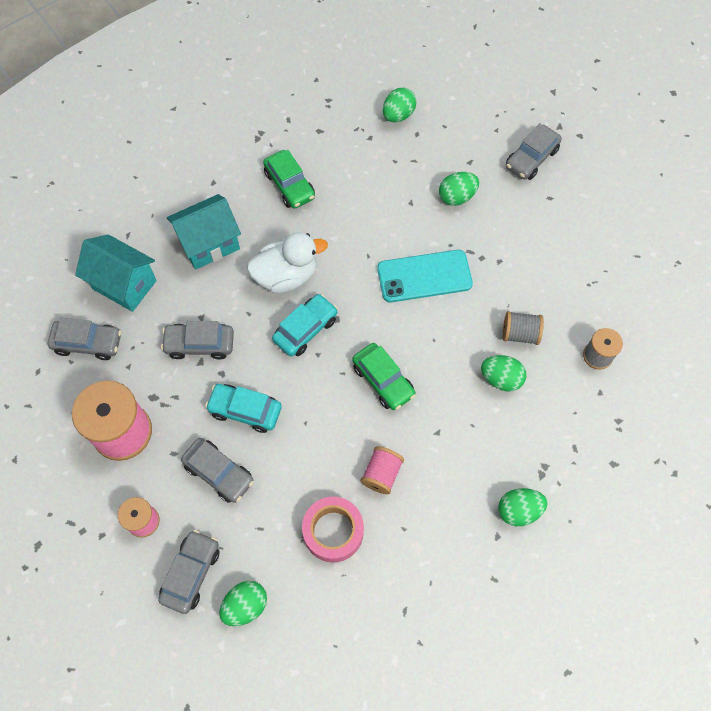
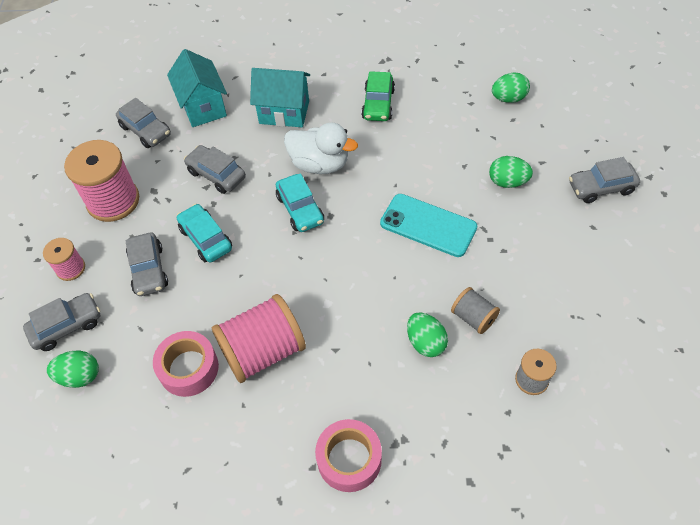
camera: 40 degrees right, 10 degrees down
turquoise car [272,294,338,357] -> turquoise car turned 75 degrees clockwise [276,173,324,232]
green car [352,343,416,410] -> none
pink spool [361,446,404,494] -> pink spool [212,294,306,383], size x1.91
green egg [498,488,547,526] -> pink tape [315,419,382,492]

